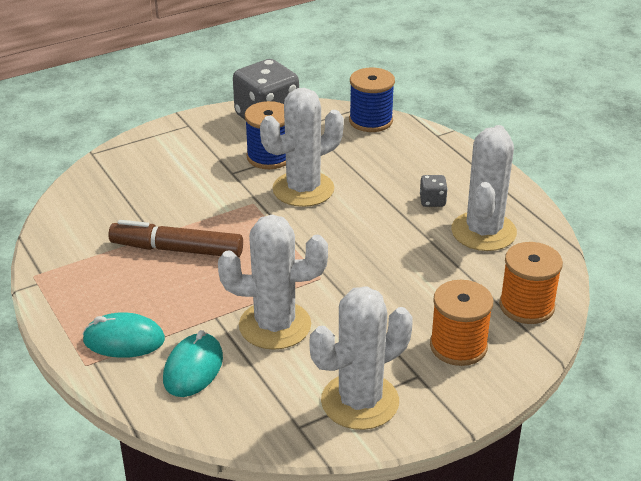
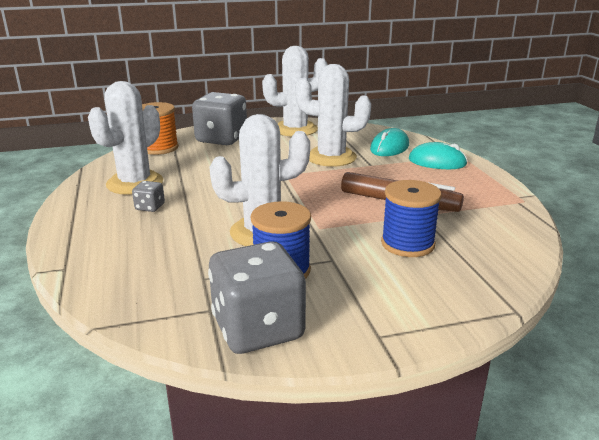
camera: 165 degrees left, 10 degrees down
blue spool [349,68,395,132] -> blue spool moved to [381,180,442,257]
orange spool [430,280,493,366] -> grey dice [192,92,247,145]

